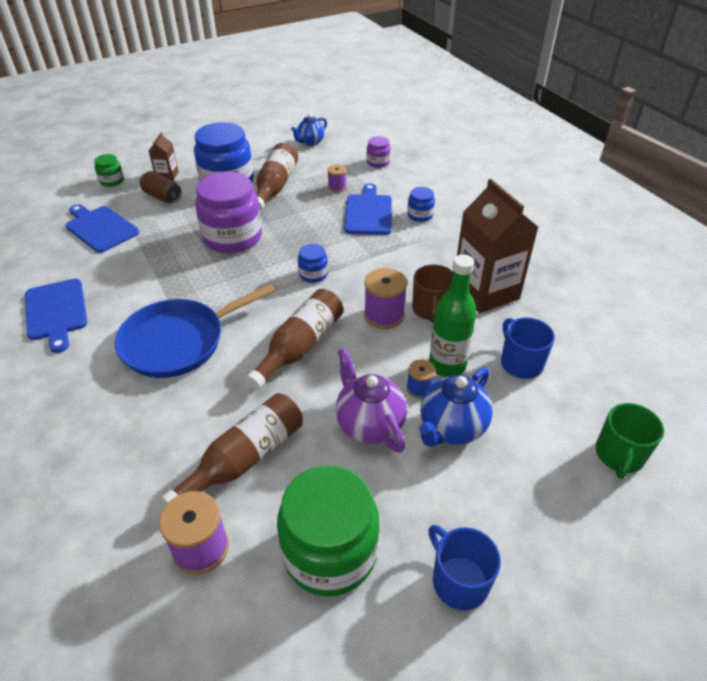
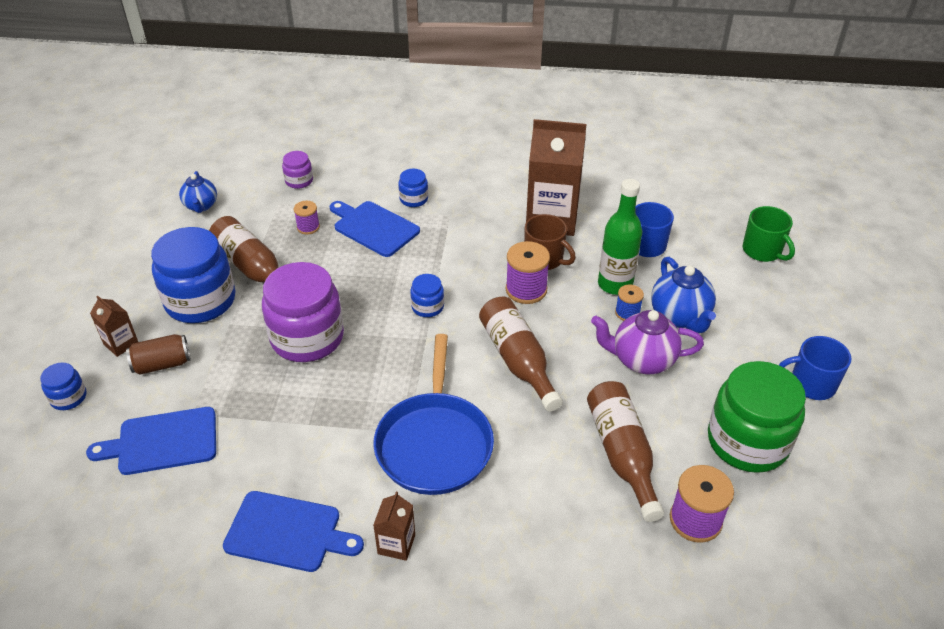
camera: 55 degrees left, 0 degrees up
green jar [94,154,124,187] -> blue jar [40,363,87,410]
none -> brown carton [373,492,415,561]

